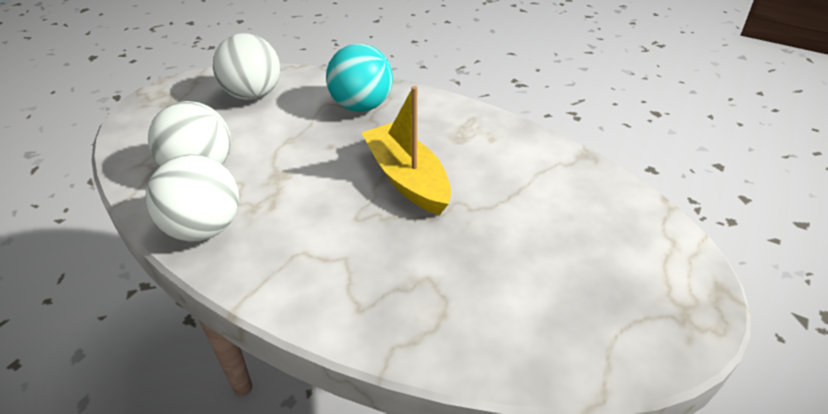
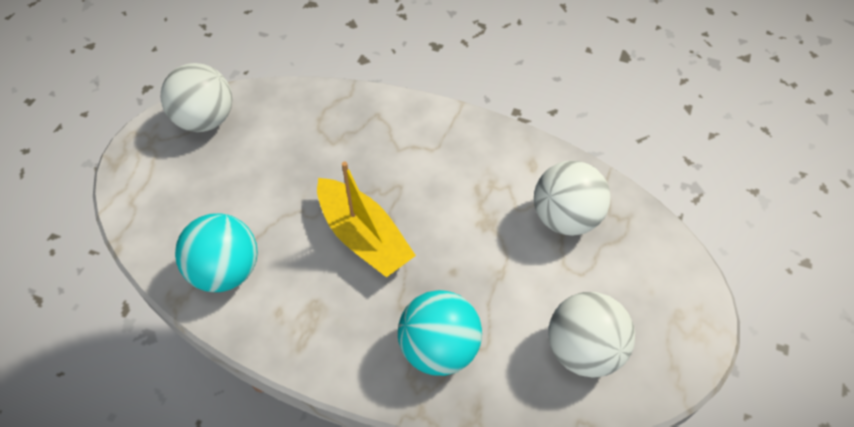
camera: 170 degrees right, 15 degrees up
white ball [145,154,239,241] -> white ball moved to [161,63,232,132]
none -> turquoise ball [175,213,258,292]

